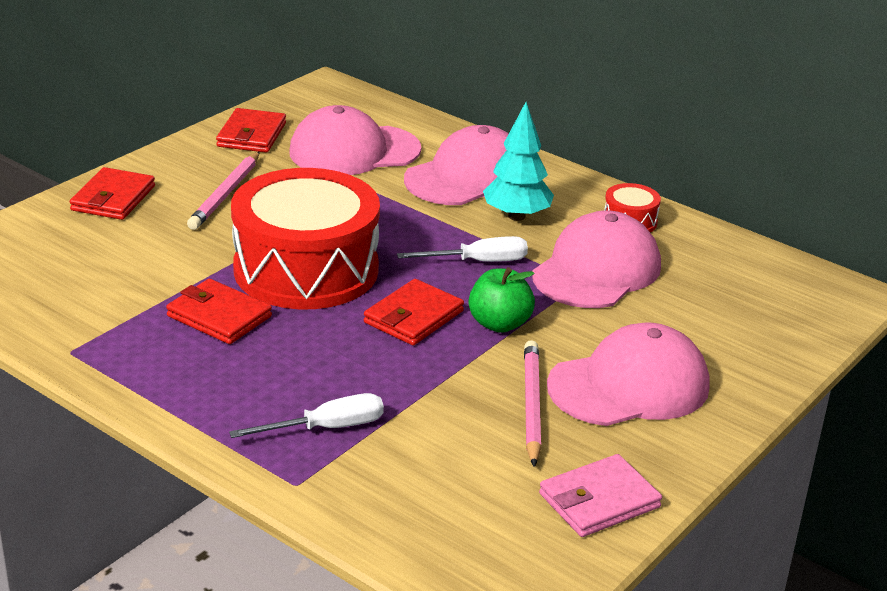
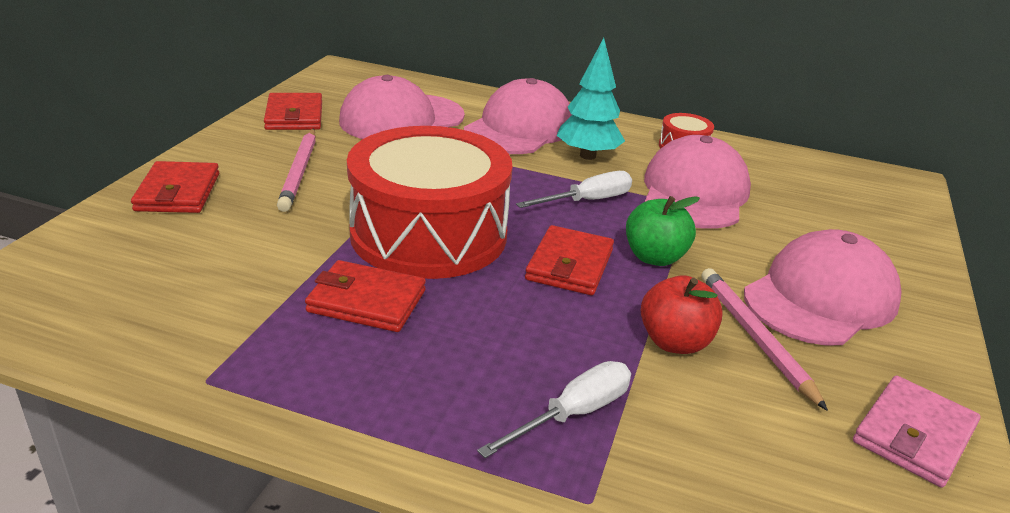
camera: 20 degrees left, 0 degrees up
none -> red apple [641,275,723,354]

